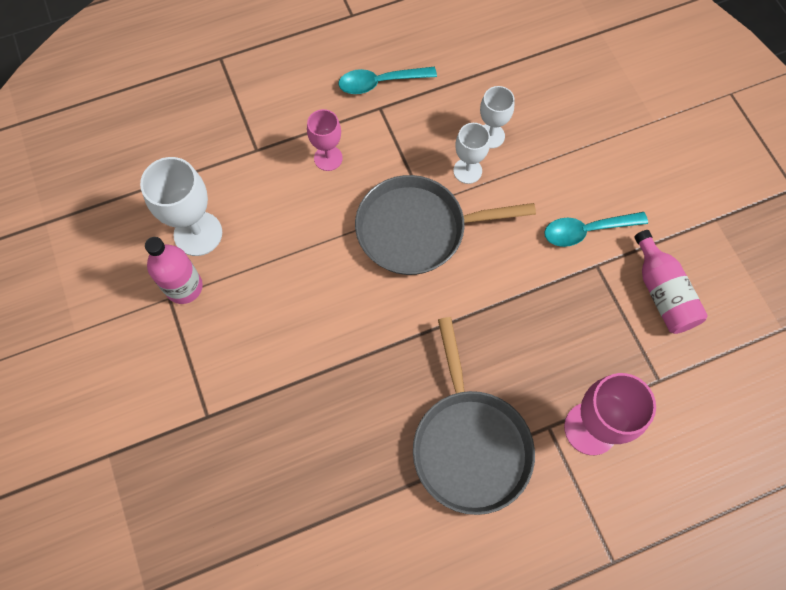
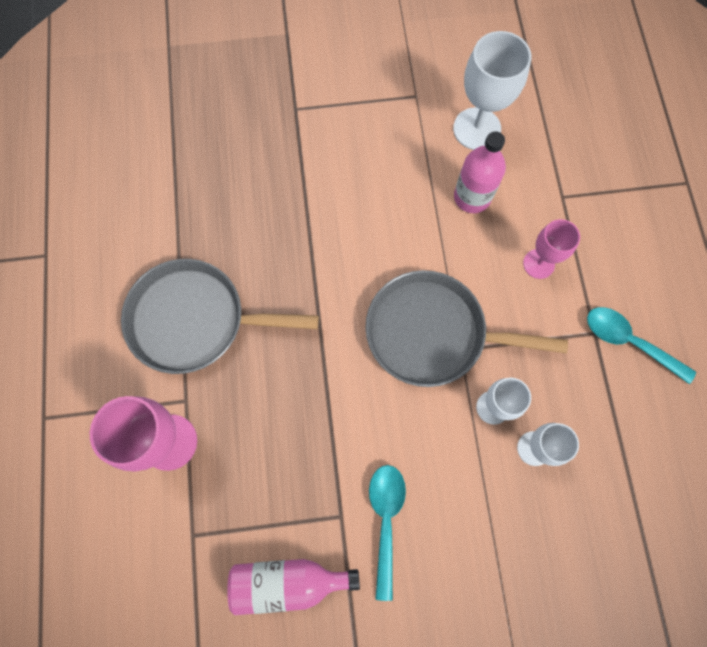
camera: 105 degrees right, 5 degrees up
pink bottle [145,237,203,304] -> pink bottle moved to [454,131,506,213]
turquoise spoon [339,67,437,94] -> turquoise spoon turned 60 degrees counterclockwise [587,307,696,384]
grey pan [355,175,536,275] -> grey pan turned 90 degrees counterclockwise [365,270,568,387]

